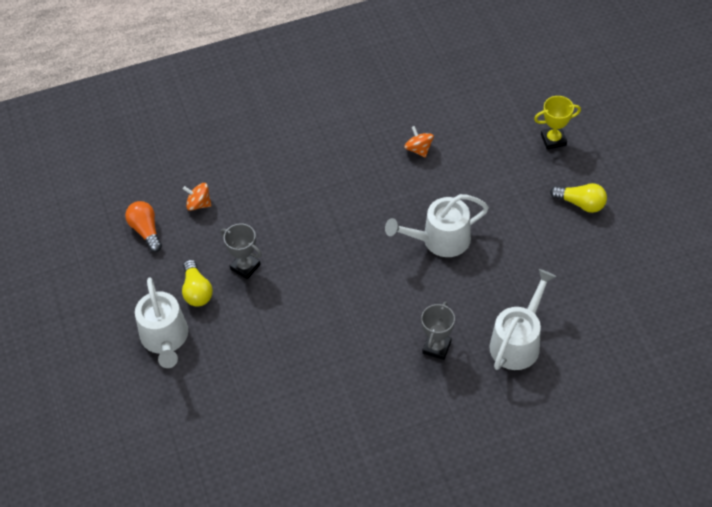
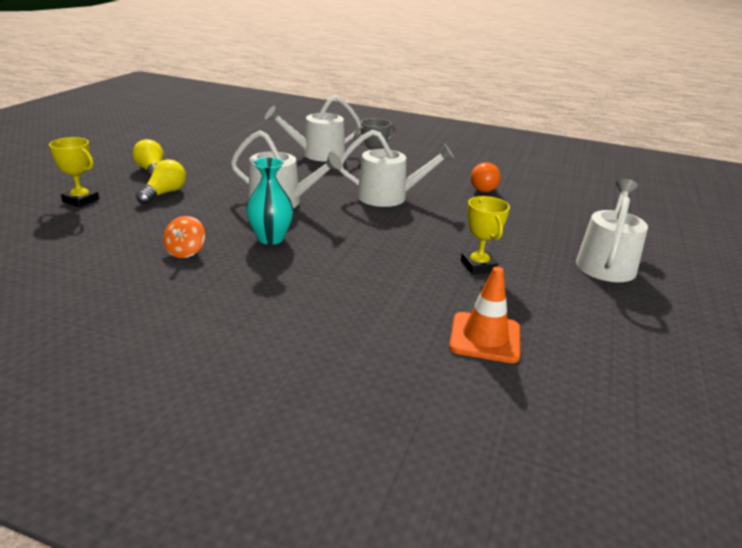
camera: 145 degrees left, 25 degrees down
orange light bulb [125,201,162,252] -> orange light bulb moved to [471,162,501,192]
yellow light bulb [182,259,213,307] -> yellow light bulb moved to [136,159,186,204]
orange spinning top [183,183,212,211] -> orange traffic cone [449,267,520,363]
grey trophy [220,224,262,279] -> yellow trophy [461,196,510,274]
none -> turquoise vase [246,157,294,245]
none -> white watering can [339,130,455,207]

